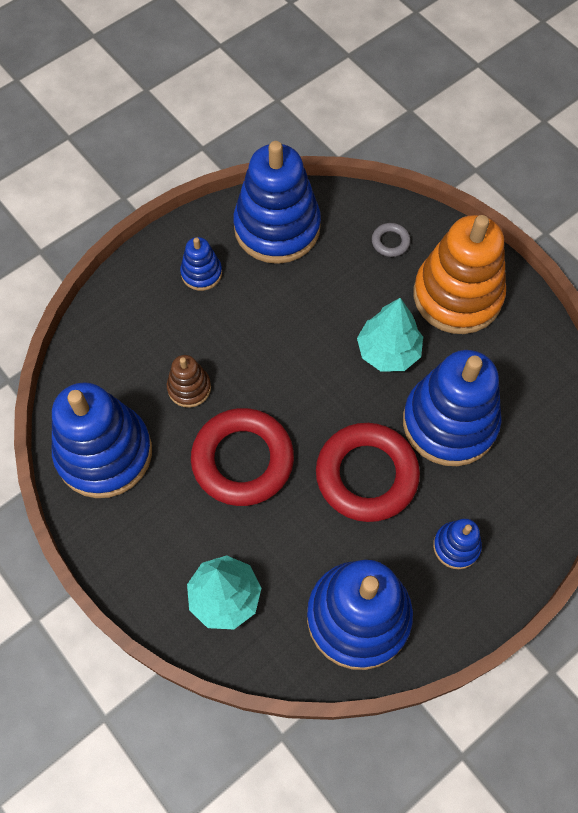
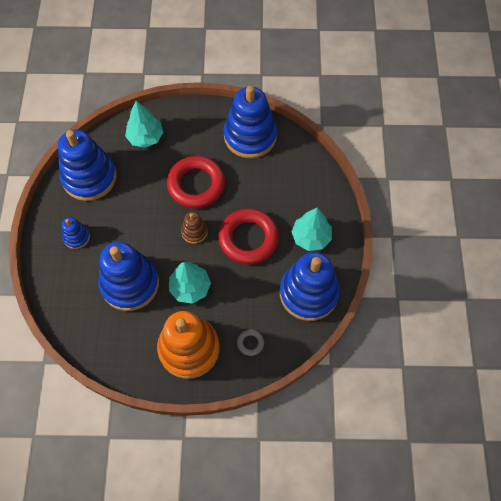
camera: 130 degrees right, 0 degrees up
brown stacking toy [167,355,211,408] -> brown stacking toy moved to [181,212,208,244]
blue stacking toy [180,237,222,291] -> turquoise tree [291,208,332,251]
red ring [316,423,420,522] -> red ring moved to [218,208,279,264]

